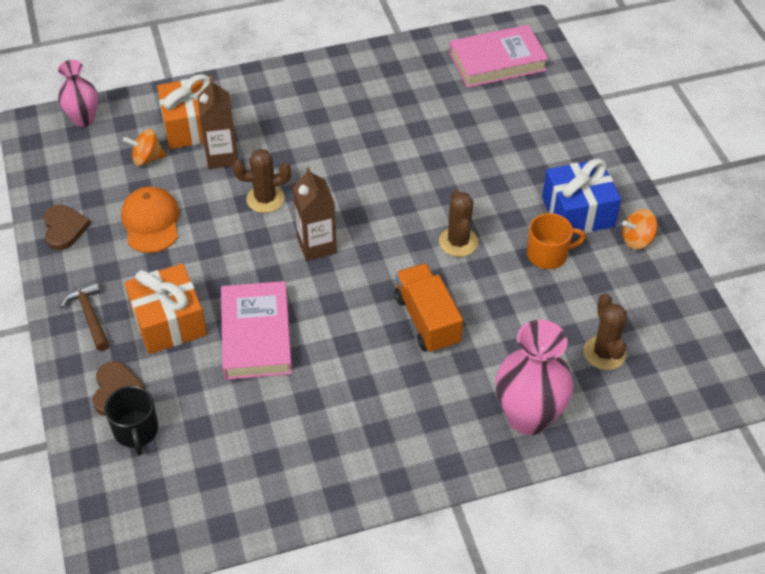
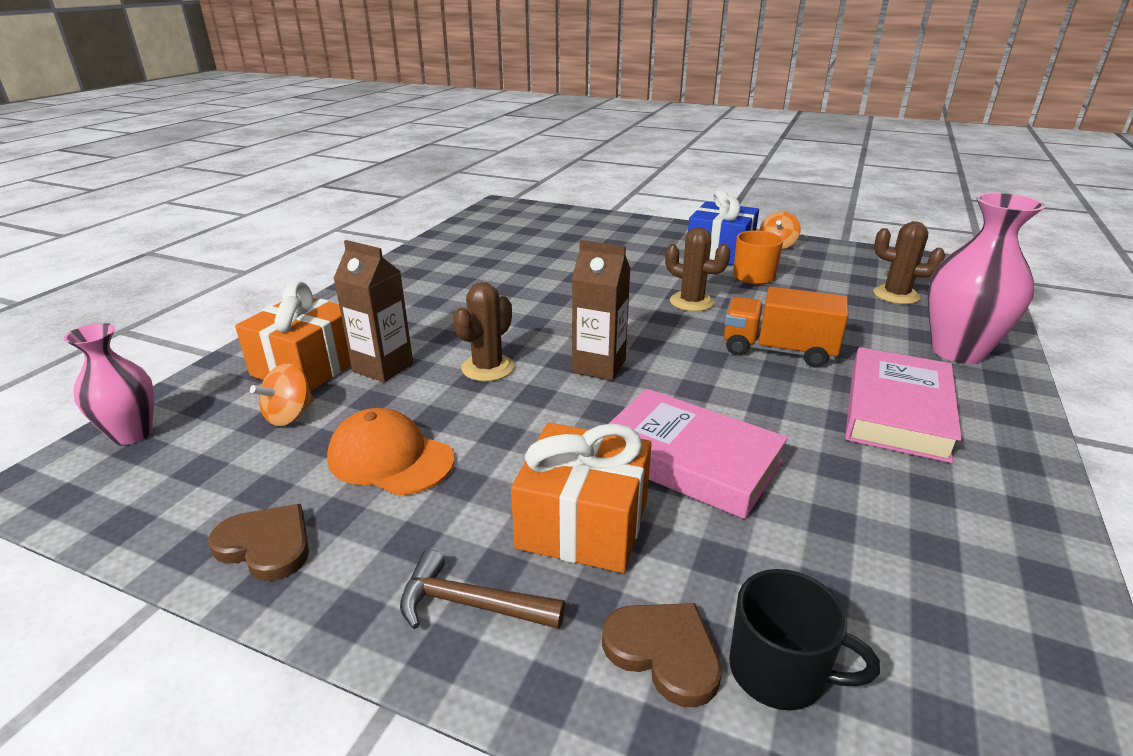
camera: 50 degrees left, 20 degrees down
pink book [449,25,548,88] -> pink book moved to [845,347,962,463]

